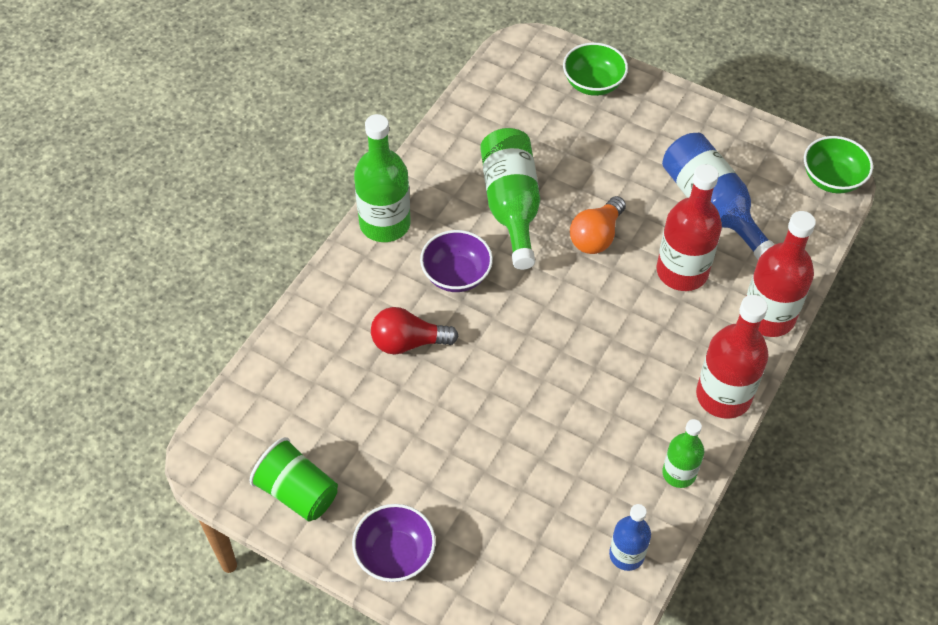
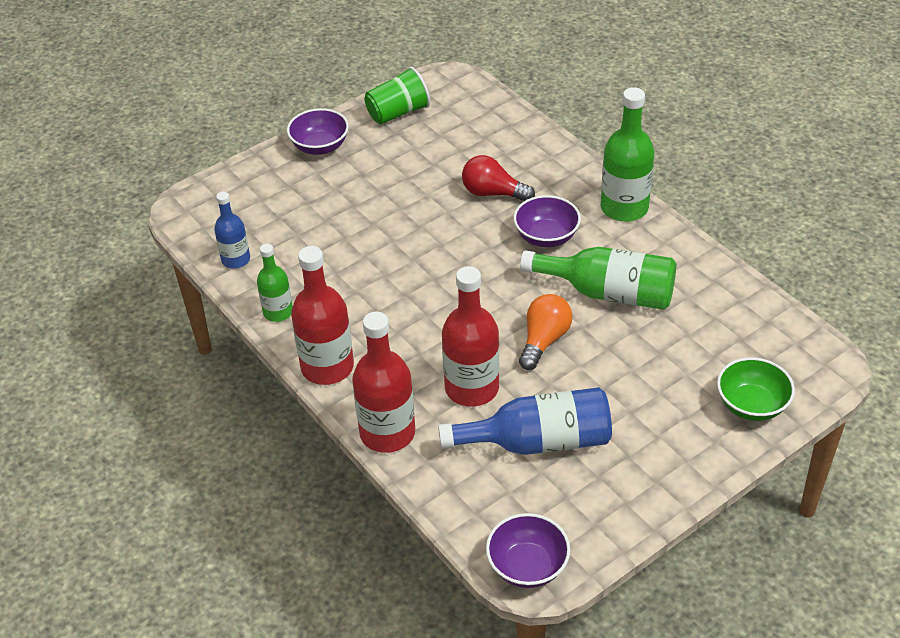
camera: 115 degrees right, 10 degrees down
red light bulb [371,307,459,354] -> red light bulb turned 90 degrees counterclockwise [462,155,535,201]
orange light bulb [570,196,626,254] -> orange light bulb turned 60 degrees clockwise [519,294,572,370]
green bowl [804,136,873,194] -> purple bowl [486,513,570,588]

